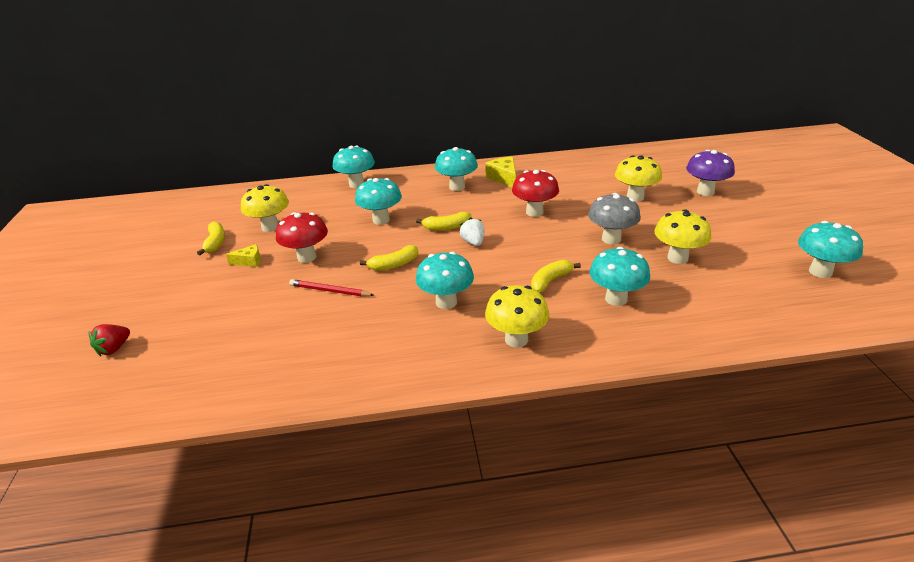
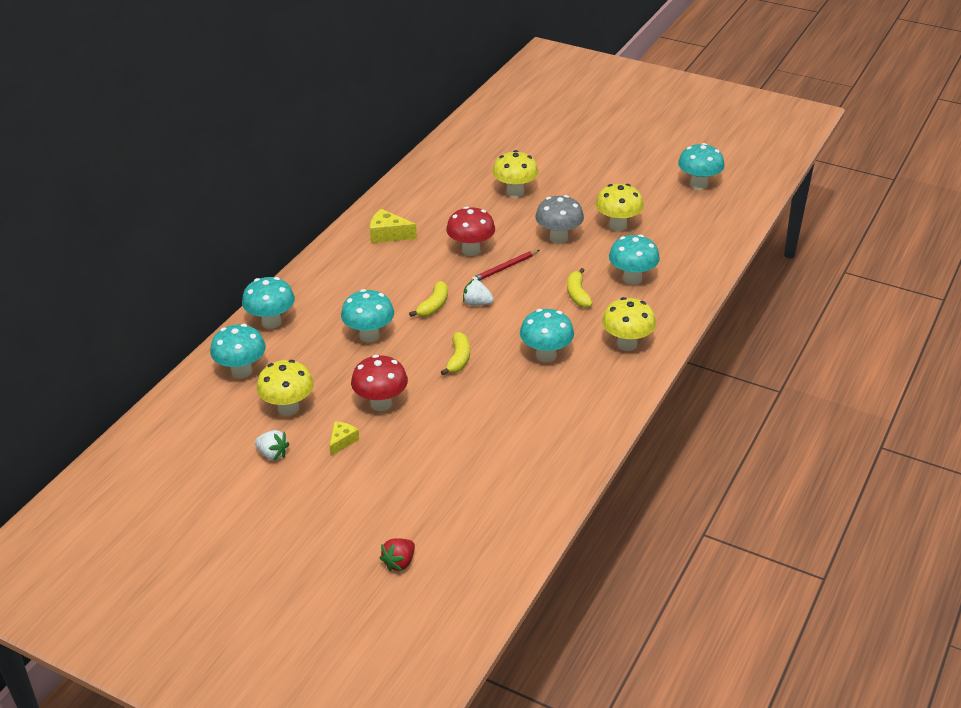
camera: 55 degrees left, 5 degrees up
red strawberry [89,324,130,356] -> red strawberry turned 60 degrees clockwise [380,538,415,571]
yellow banana [197,222,225,255] -> white strawberry [255,430,289,460]
red pencil [289,279,374,297] -> red pencil moved to [471,250,539,281]
turquoise mushroom [435,147,478,191] -> turquoise mushroom moved to [210,324,266,378]
purple mushroom [686,150,735,196] -> none

